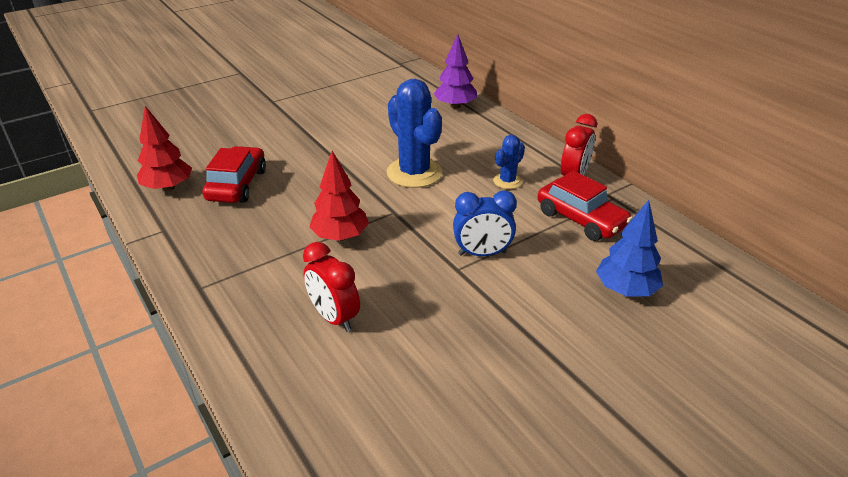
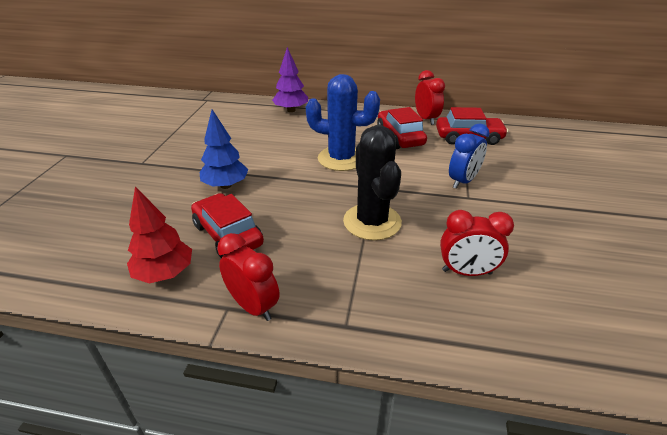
camera: 45 degrees left, 0 degrees up
red tree [309,151,369,241] -> black cactus [343,125,402,240]
blue cactus [493,135,525,189] -> red car [377,107,427,149]
blue tree [596,200,663,297] -> blue tree moved to [200,110,248,189]
none -> red clock [217,233,279,321]

